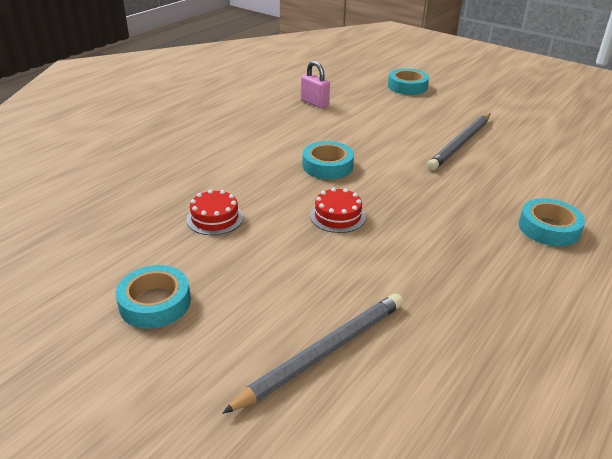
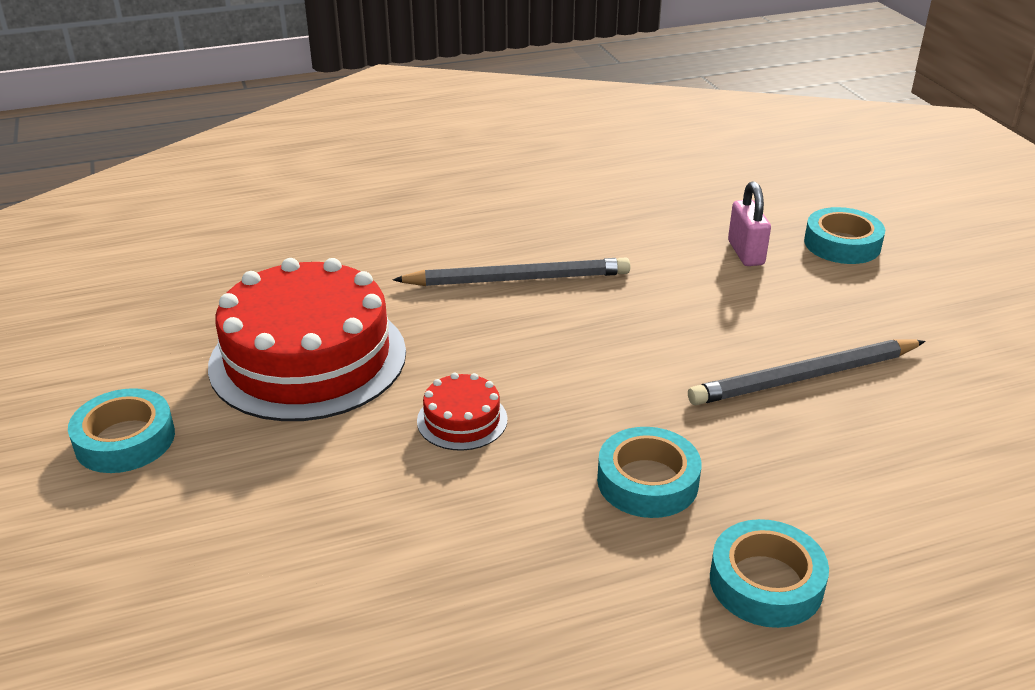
camera: 35 degrees right, 0 degrees up
red cake [186,189,243,235] -> red cake [208,258,406,421], size x2.32
grey pencil [222,293,403,414] -> grey pencil moved to [392,257,630,286]
pink padlock [301,61,330,108] -> pink padlock moved to [728,181,771,266]
turquoise tape [302,141,354,179] -> turquoise tape moved to [597,427,701,518]

